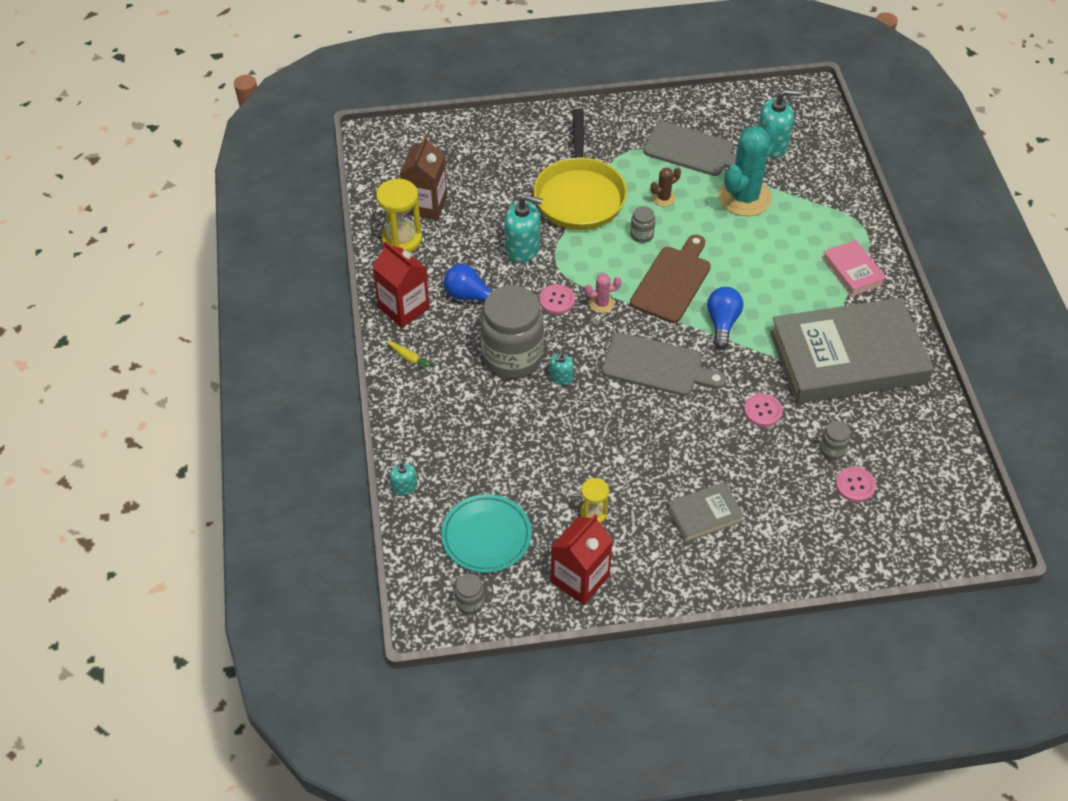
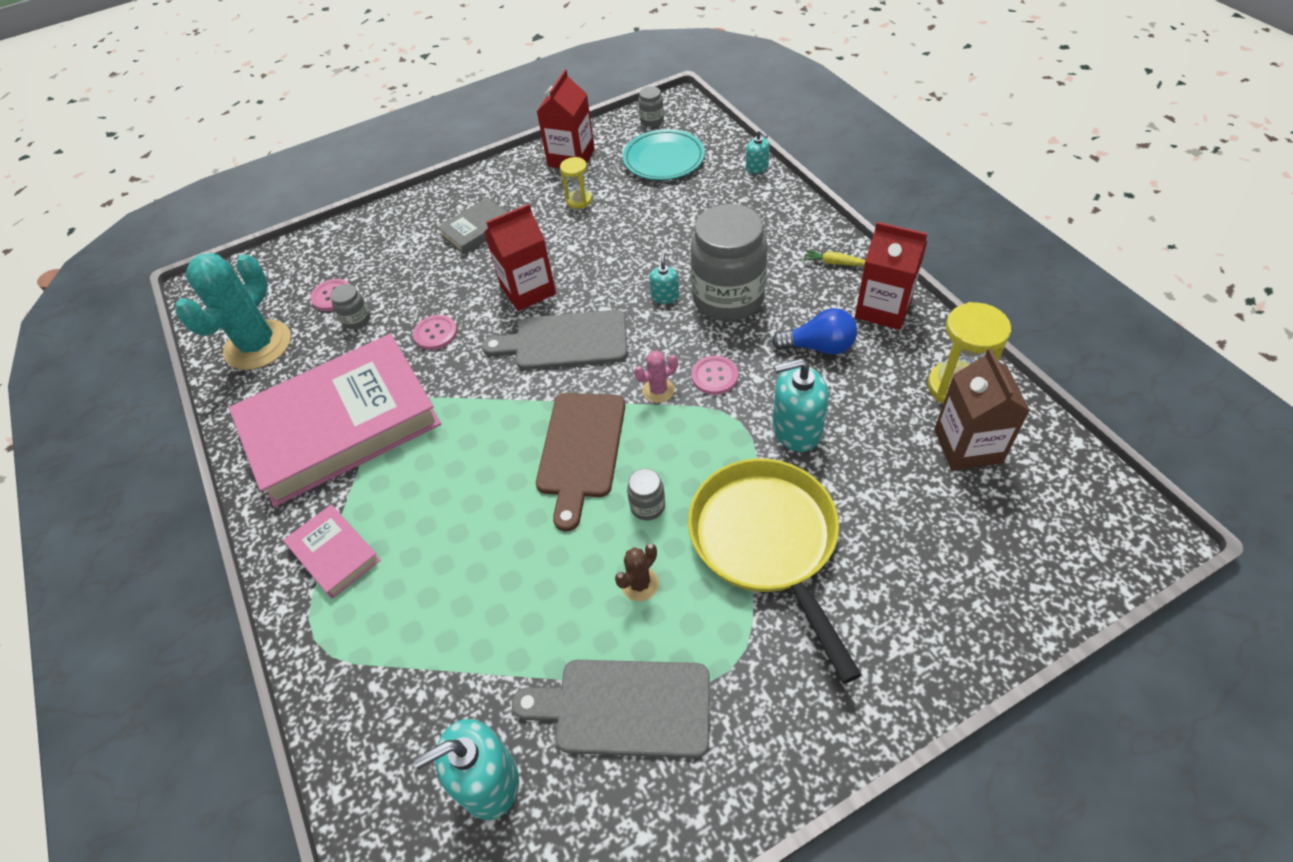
camera: 165 degrees right, 0 degrees up
blue light bulb [707,287,743,349] -> none
turquoise cactus [719,120,780,216] -> turquoise cactus moved to [175,253,291,370]
grey book [770,298,934,404] -> pink book [229,334,441,507]
none -> red carton [484,204,556,311]

